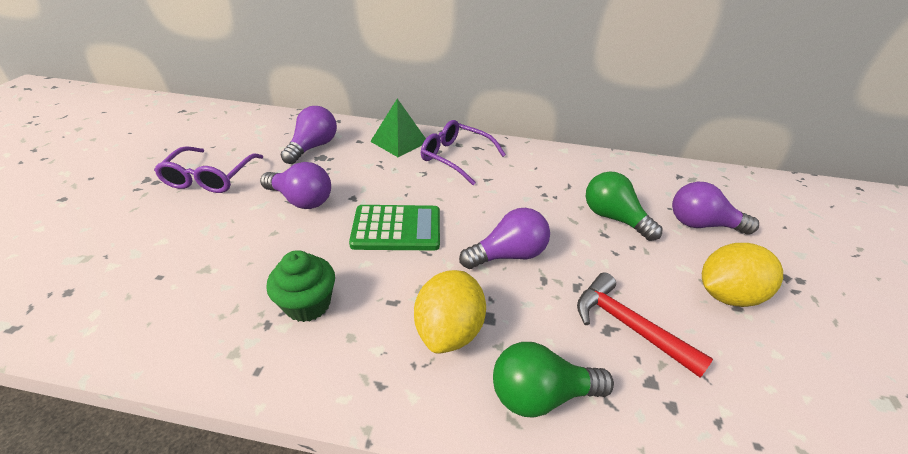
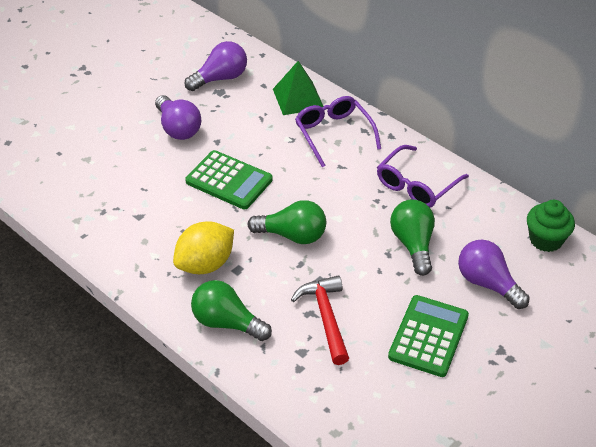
camera: 35 degrees right, 5 degrees up
purple glasses [154,146,263,193] -> purple glasses moved to [377,145,469,208]
green cupcake [266,250,335,322] -> green cupcake moved to [527,200,575,252]
purple light bulb [459,208,550,269] -> green light bulb [247,200,326,244]
yellow lemon [702,243,783,307] -> green calculator [388,295,469,377]

